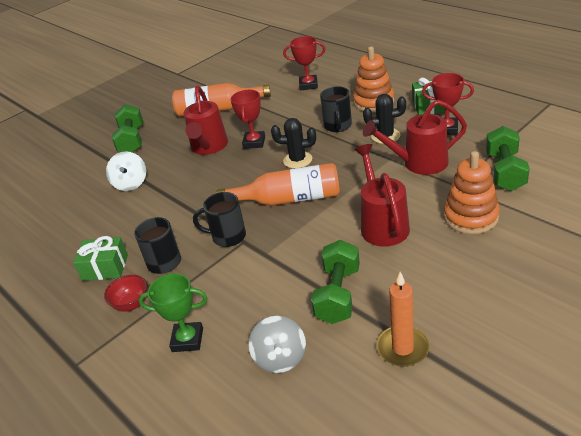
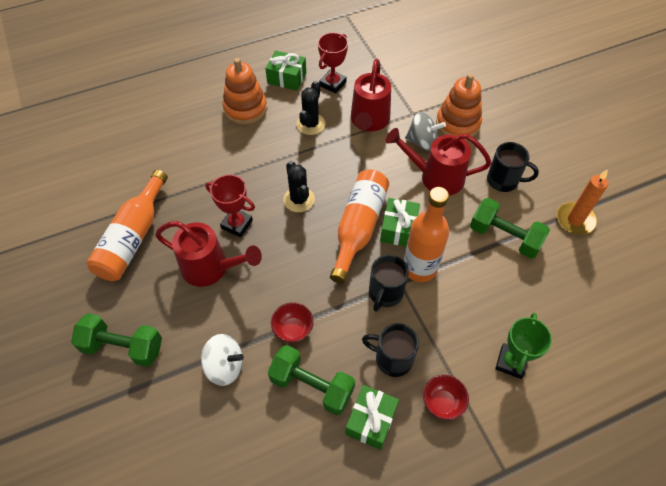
camera: 75 degrees left, 20 degrees up
grey spinning top [248,316,306,373] -> grey spinning top moved to [405,111,446,151]
black cactus [271,118,316,169] -> black cactus turned 45 degrees counterclockwise [283,161,315,212]
red trophy [283,36,325,91] -> none
black mug [320,86,352,132] -> black mug moved to [487,142,539,192]
green dumbbell [486,126,530,191] -> green dumbbell moved to [268,345,355,416]
none -> red bowl [271,302,314,343]
none -> green gift [380,198,420,247]
none -> orange bottle [404,187,449,282]

